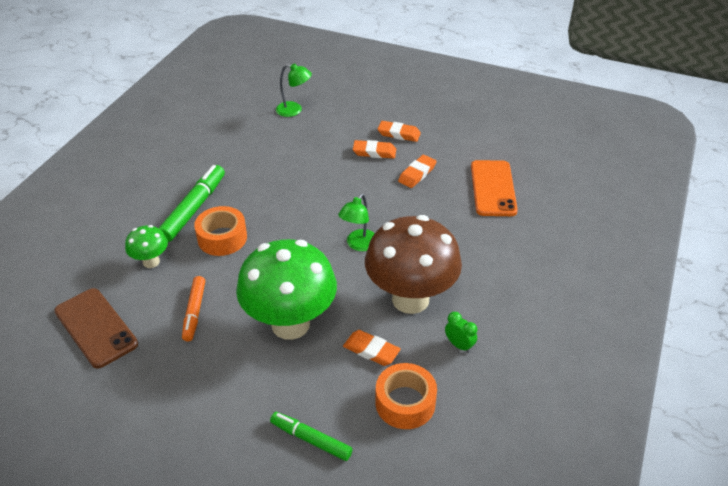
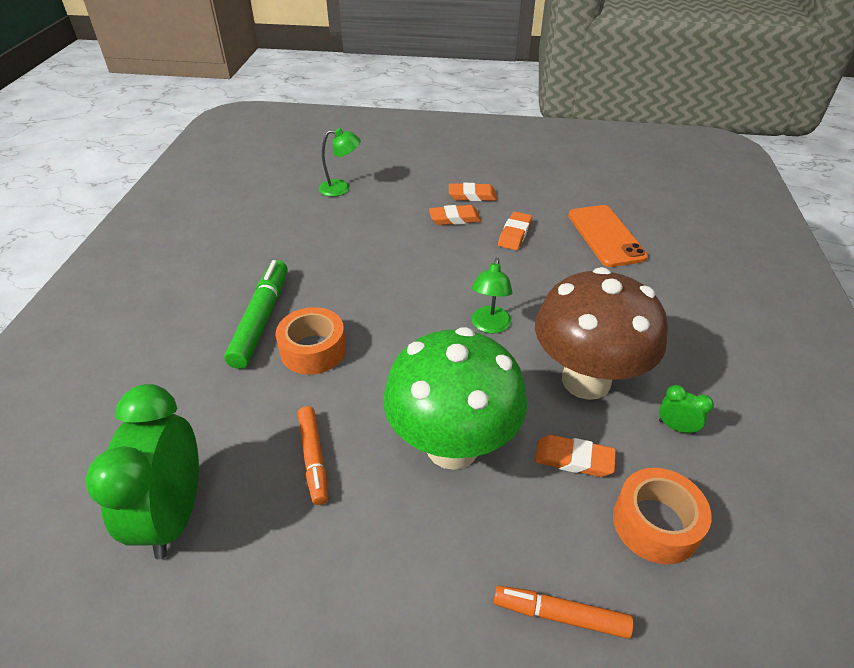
camera: 15 degrees left, 0 degrees up
brown phone [54,288,138,369] -> green clock [86,384,199,559]
green mushroom [125,225,168,268] -> none
green marker [270,412,353,461] -> orange marker [494,586,633,639]

